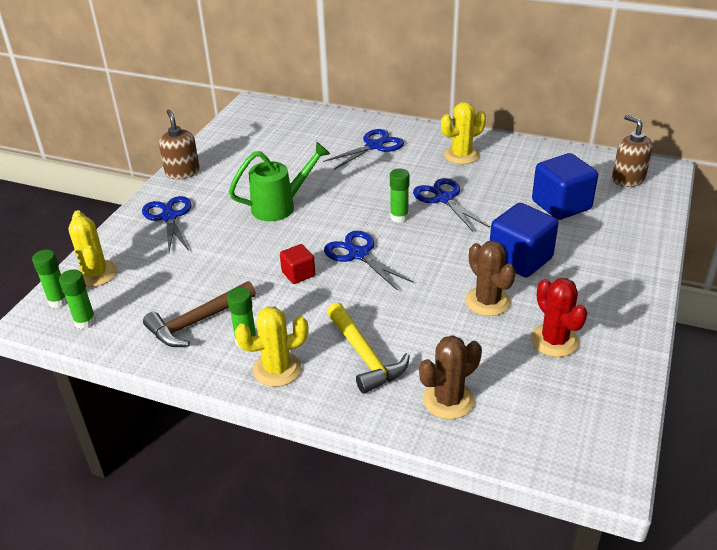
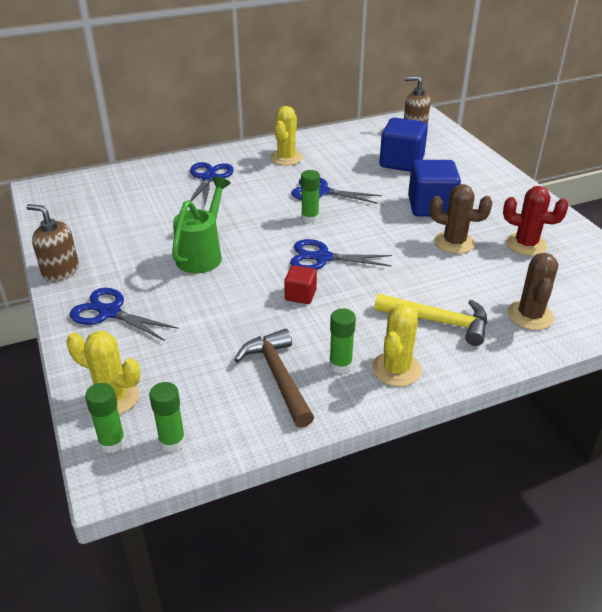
camera: 45 degrees left, 0 degrees up
brown hammer [143,281,256,347] -> brown hammer turned 150 degrees clockwise [234,329,314,428]

